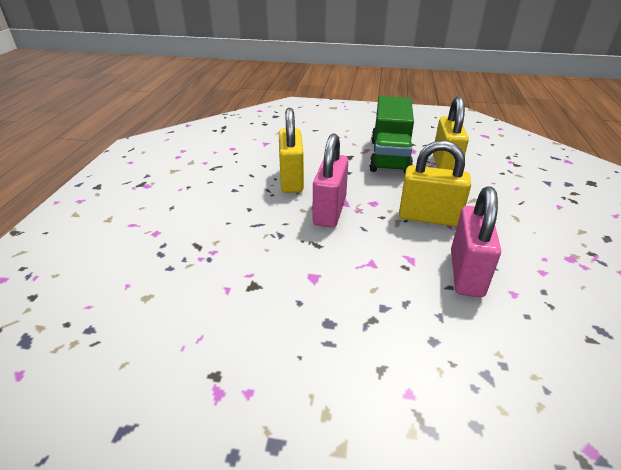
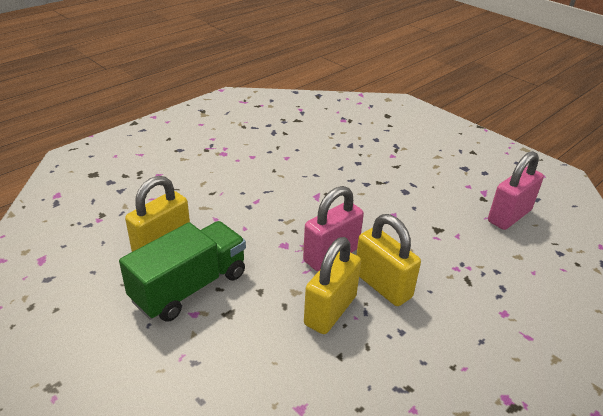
camera: 145 degrees left, 0 degrees up
yellow padlock [399,140,471,227] -> yellow padlock moved to [356,214,421,306]
pink padlock [451,186,501,298] -> pink padlock moved to [488,151,544,230]

